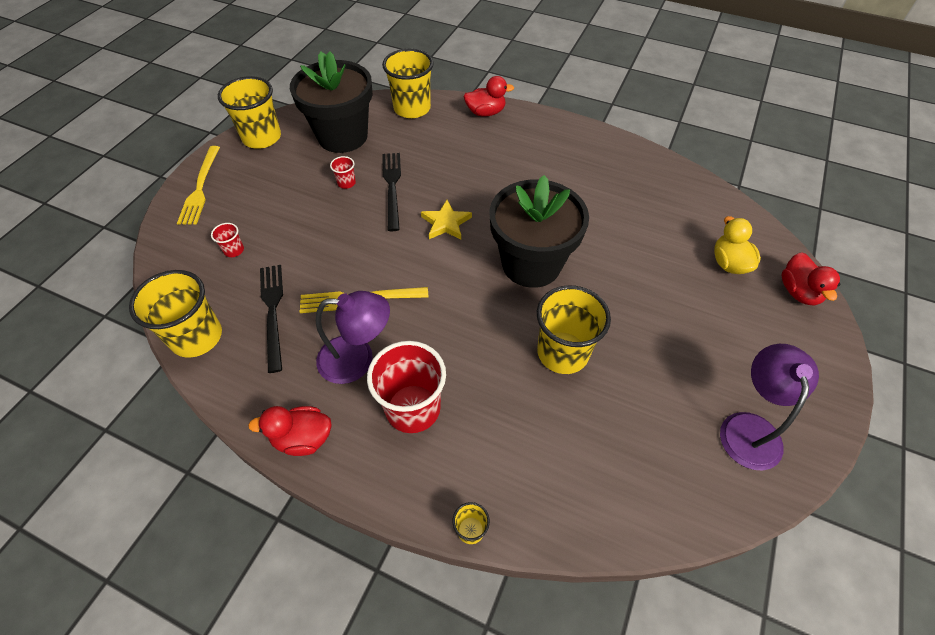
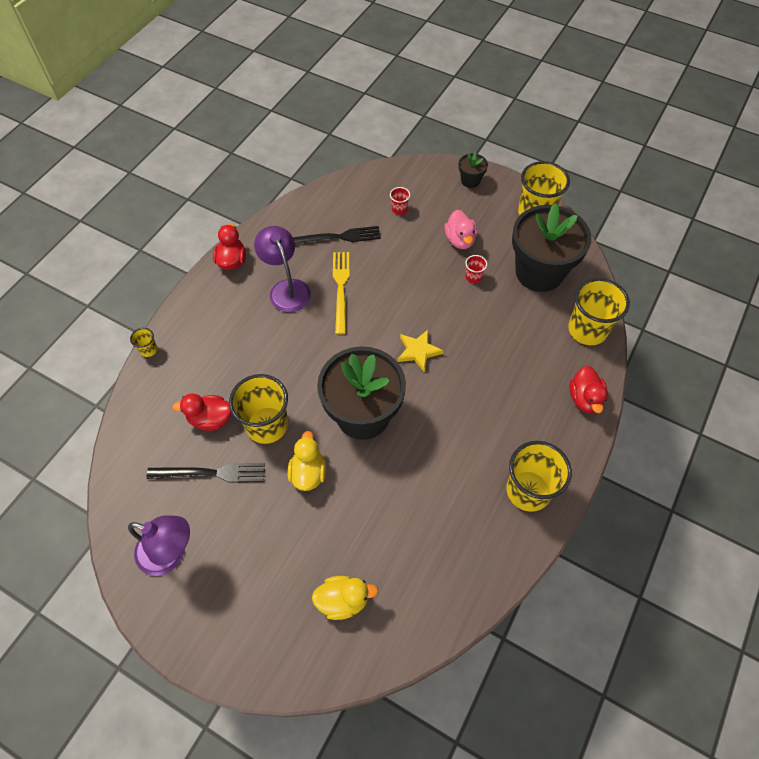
camera: 95 degrees right, 5 degrees up
yellow cup [129,270,222,358] -> yellow cup moved to [506,441,572,512]
yellow fork [177,146,220,225] -> black flower pot [458,152,488,188]
purple lamp [316,291,390,384] -> purple lamp turned 150 degrees clockwise [254,226,311,312]
red cup [367,341,446,433] -> none
black fork [382,153,401,231] -> black fork moved to [147,463,265,482]
red duck [781,252,840,306] -> red duck moved to [172,394,231,431]
none -> yellow duck [288,431,326,491]
none -> pink duck [445,210,477,249]

